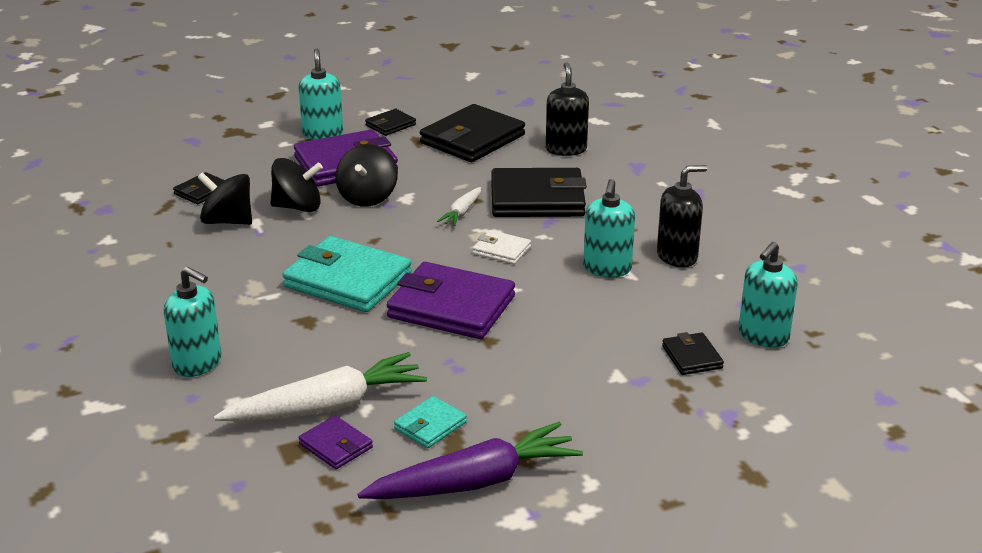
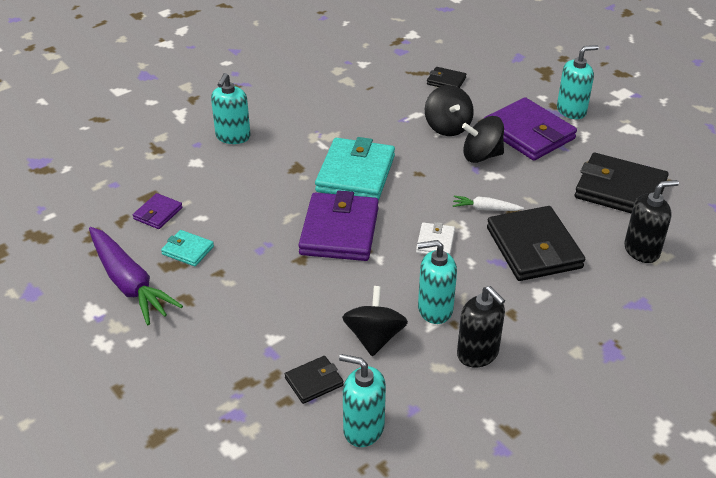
camera: 75 degrees right, 10 degrees up
black spinning top [197,172,252,225] -> black spinning top moved to [342,286,408,356]
white carrot [214,352,427,422] -> none
black wallet [365,109,416,136] -> none

